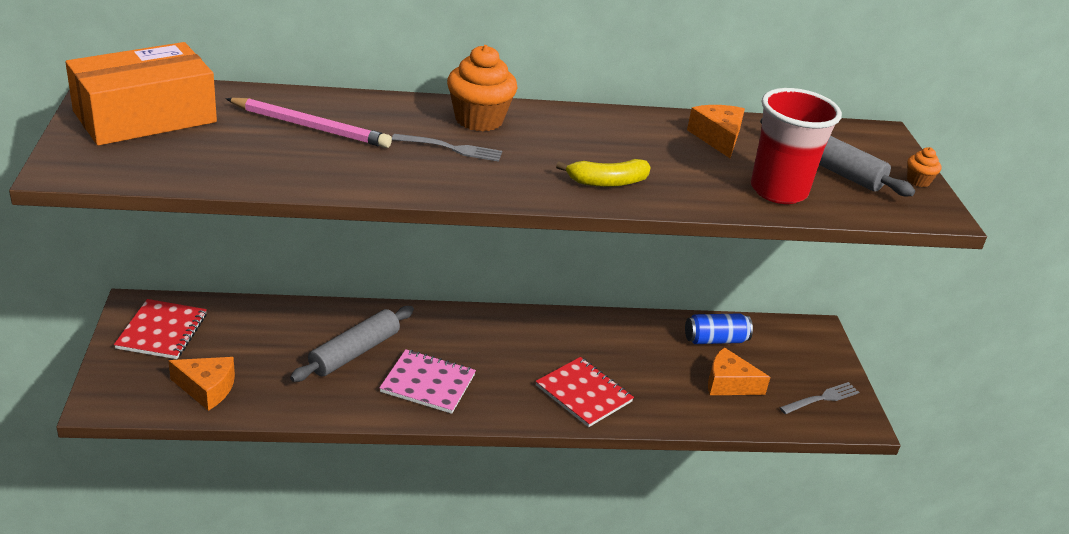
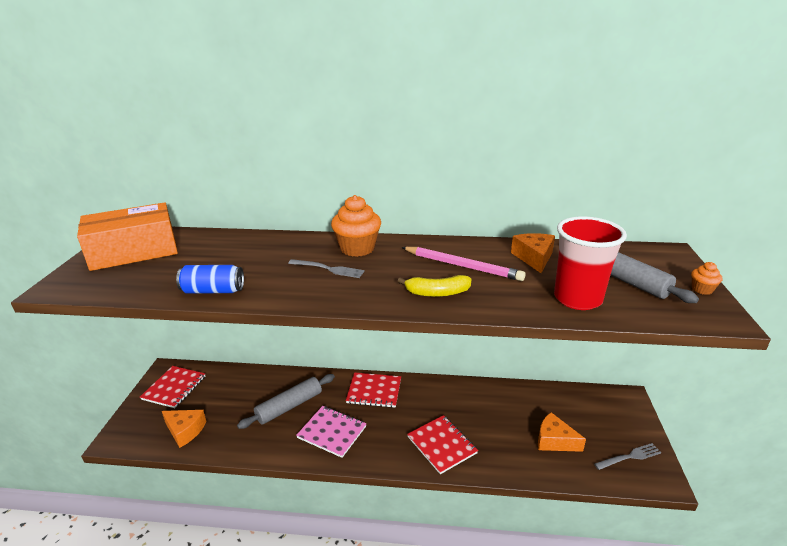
camera: 15 degrees right, 5 degrees down
pink pencil [225,98,392,148] -> pink pencil moved to [402,247,526,281]
blue can [685,313,753,344] -> blue can moved to [176,265,244,294]
none -> red notebook [346,372,401,408]

